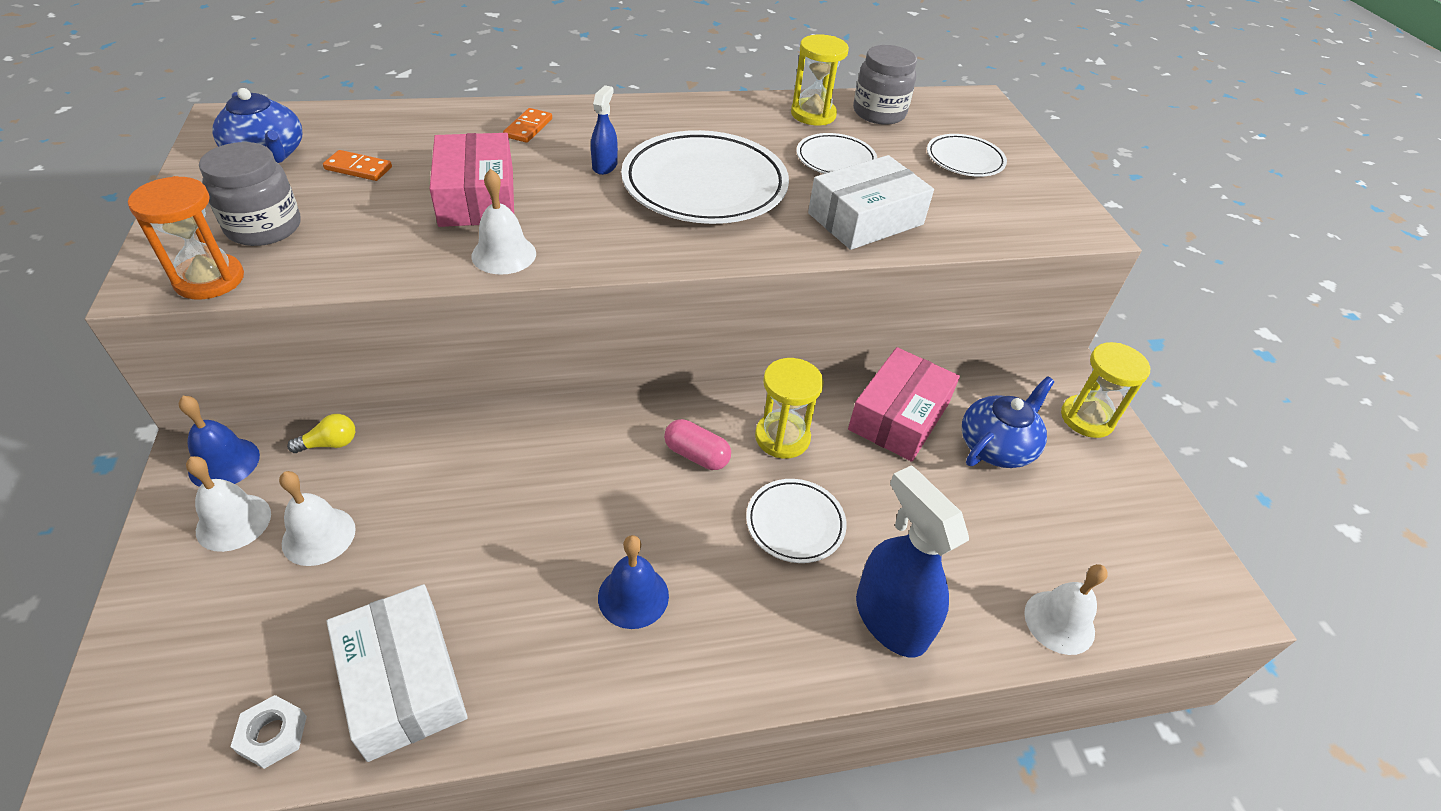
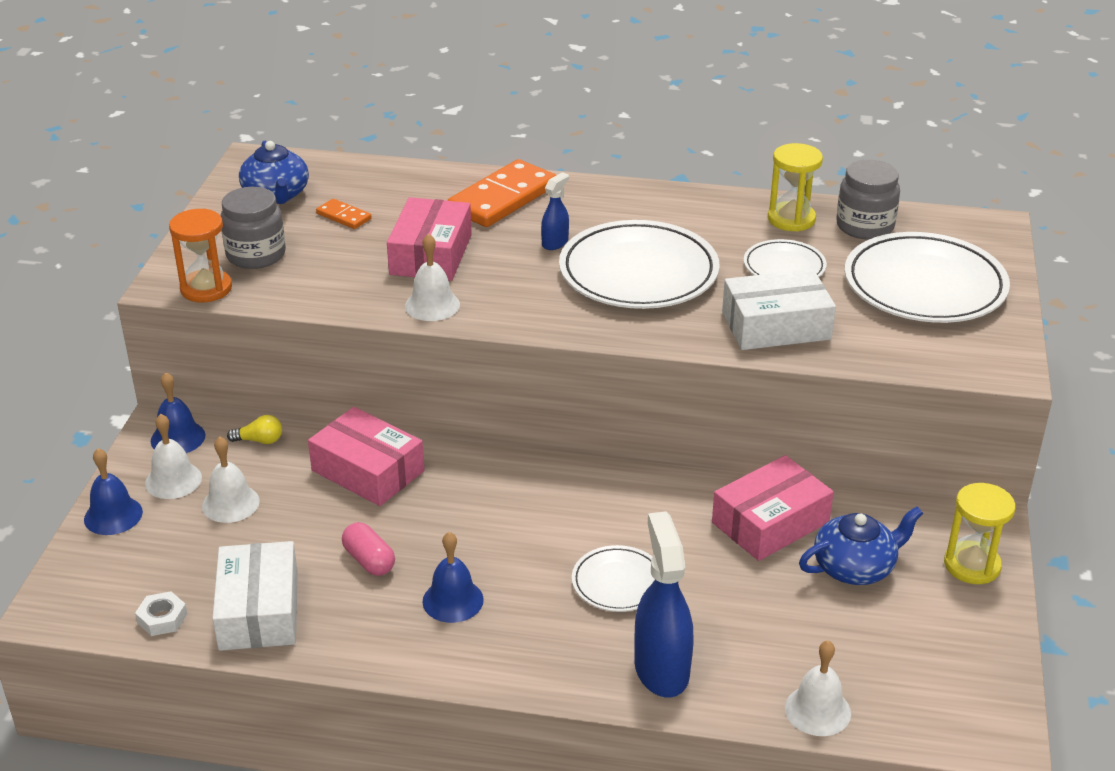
camera: 25 degrees right, 10 degrees down
orange domino [503,108,552,143] -> orange domino [447,159,556,227], size x2.12
pink capsule [664,419,731,470] -> pink capsule moved to [342,522,395,576]
yellow hourglass [755,358,824,459] -> none
white plate [927,134,1007,177] -> white plate [844,232,1010,323], size x1.93
none -> blue bell [84,448,143,535]
none -> pink box [308,407,424,506]

